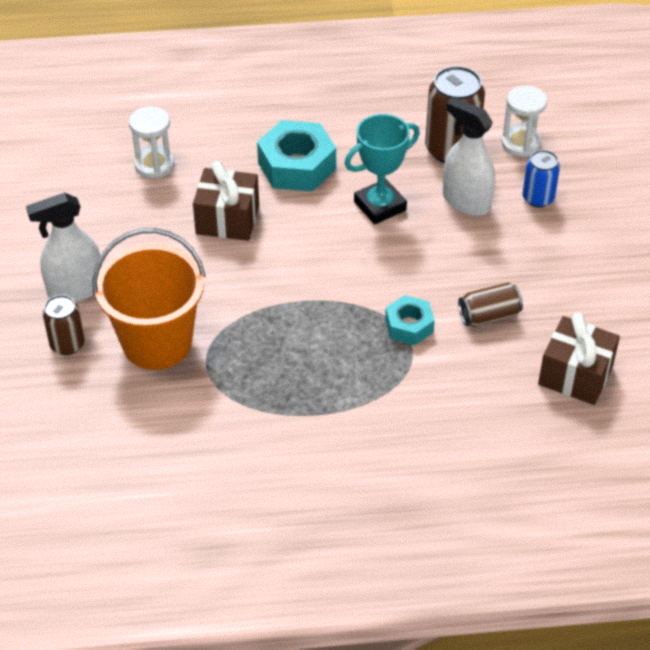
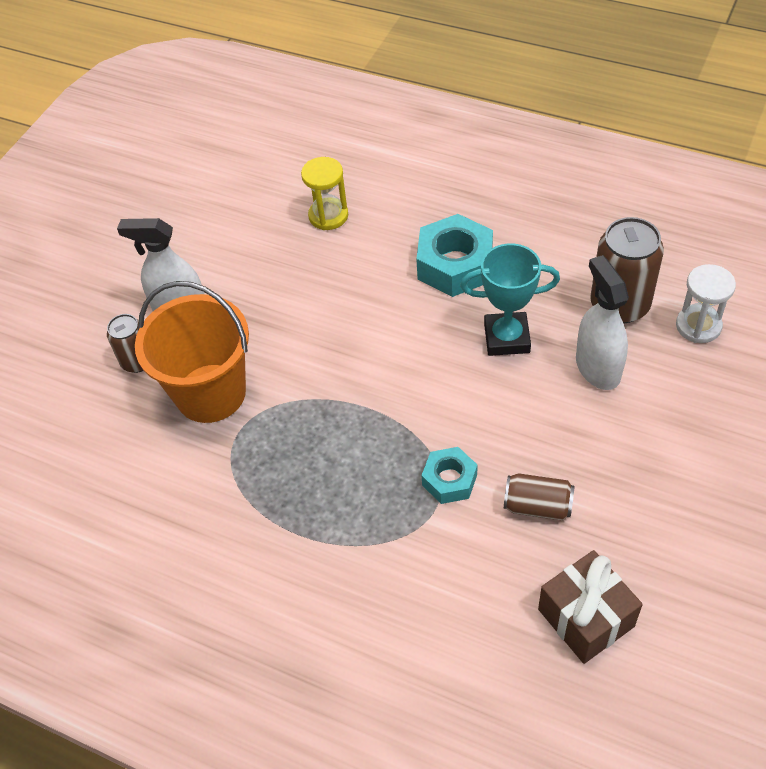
camera: 35 degrees right, 5 degrees up
white hourglass [129,106,174,178] -> yellow hourglass [301,157,348,230]
brown gift [193,161,259,241] -> none
blue can [523,150,560,208] -> none

